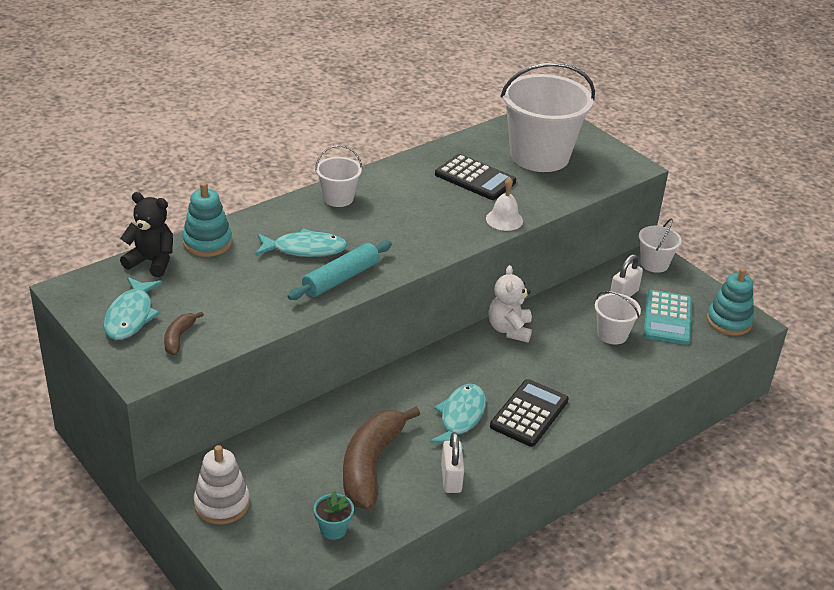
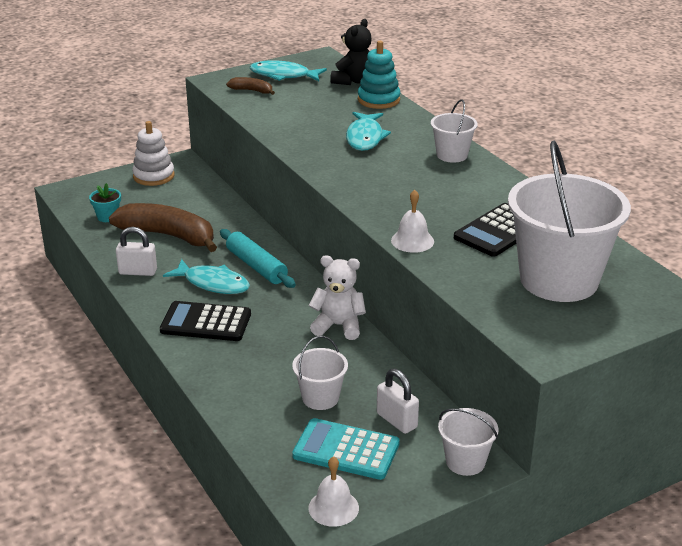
camera: 100 degrees right, 5 degrees down
turquoise rolling pin [287,241,392,300] -> turquoise rolling pin moved to [220,229,296,288]
black calculator [490,379,569,447] -> black calculator turned 150 degrees clockwise [160,301,251,341]
turquoise stacking toy [707,268,754,336] -> white bell [308,456,359,527]

